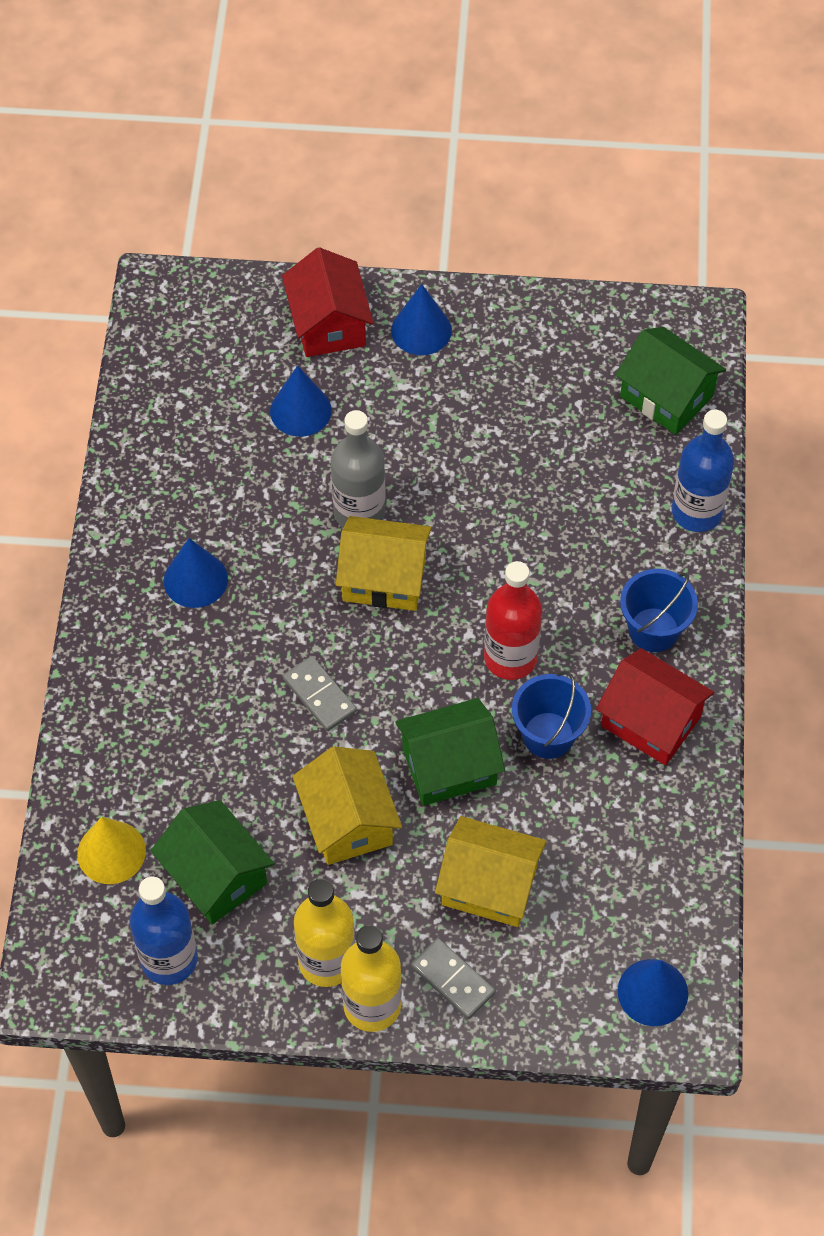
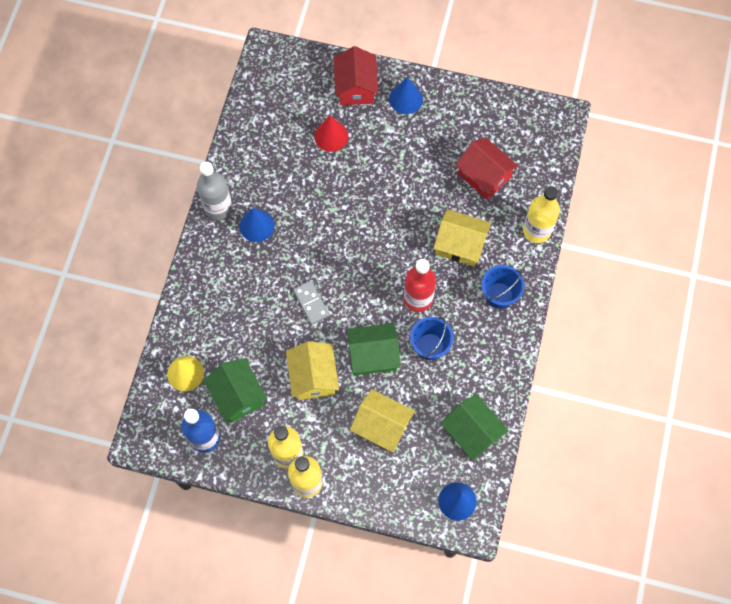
camera: 10 degrees right, 10 degrees up
blue cone [270,366,332,437] -> red cone [314,116,348,152]
grey bottle [331,410,386,527] -> grey bottle moved to [197,162,233,220]
yellow house [336,516,432,611] -> yellow house moved to [434,209,491,266]
grey domino [411,938,495,1019] -> none
red house [596,648,714,765] -> red house moved to [456,137,518,200]
green house [615,327,726,435] -> green house moved to [441,394,509,461]
blue bottle [672,410,734,532] -> yellow bottle [523,186,560,243]

